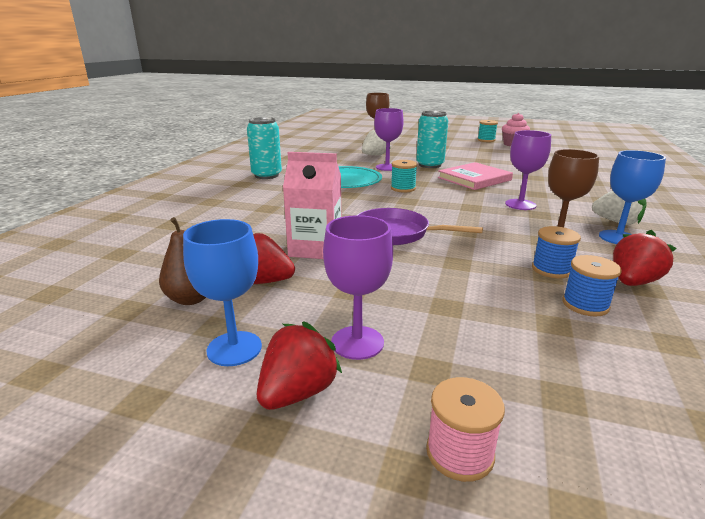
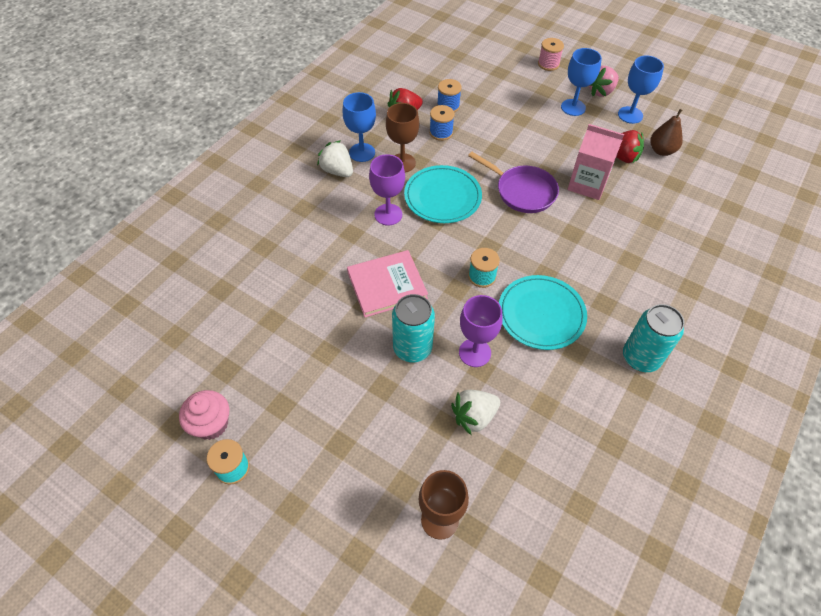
camera: 165 degrees left, 30 degrees up
red strawberry [257,321,342,410] -> pink strawberry [589,66,619,97]
purple goblet [323,215,393,360] -> blue goblet [561,48,602,116]
none -> turquoise plate [404,165,482,223]

